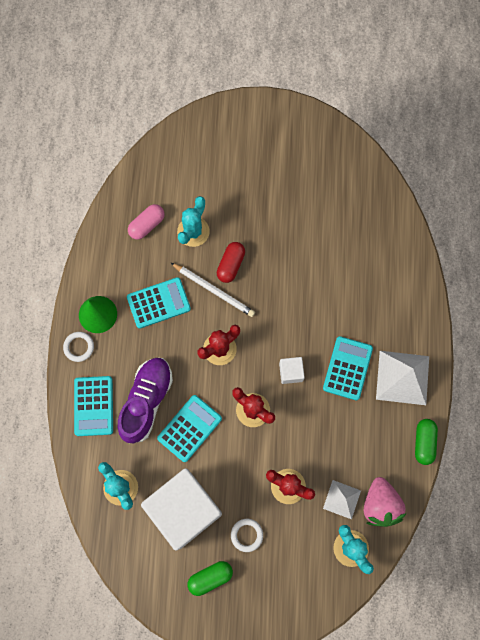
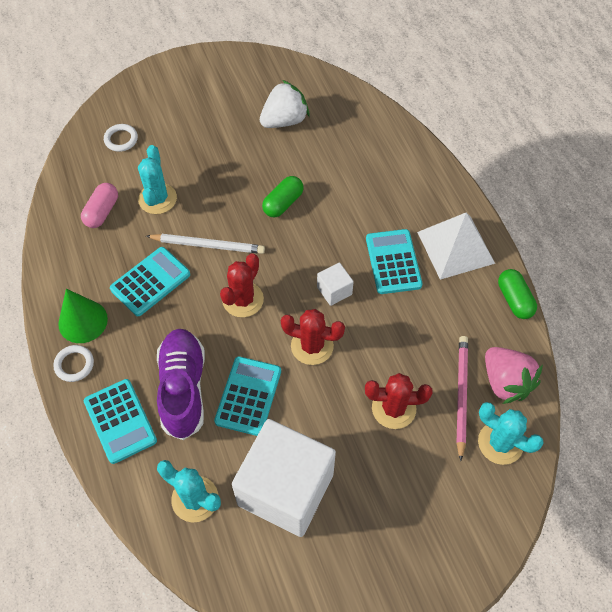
camera: 25 degrees left, 15 degrees down
green capsule [188,561,233,596] -> green capsule moved to [262,176,304,217]
red capsule [217,242,245,283] -> none
white ring [231,519,263,552] -> white ring moved to [104,124,138,152]
white pyramid [323,480,361,519] -> pink pencil [457,336,468,461]
none -> white strawberry [260,80,310,128]

